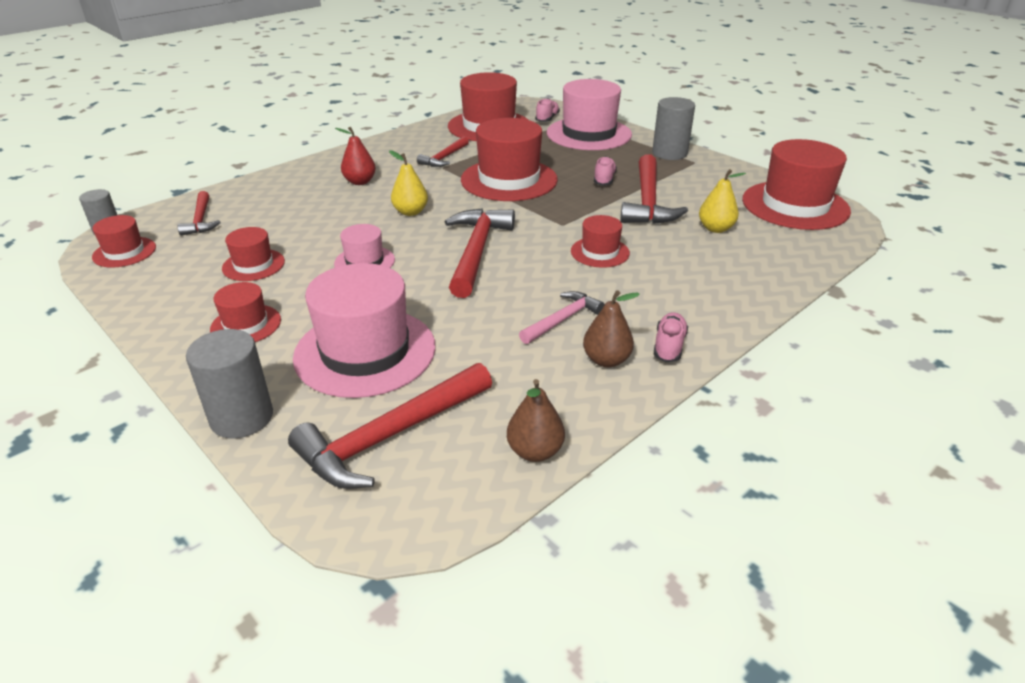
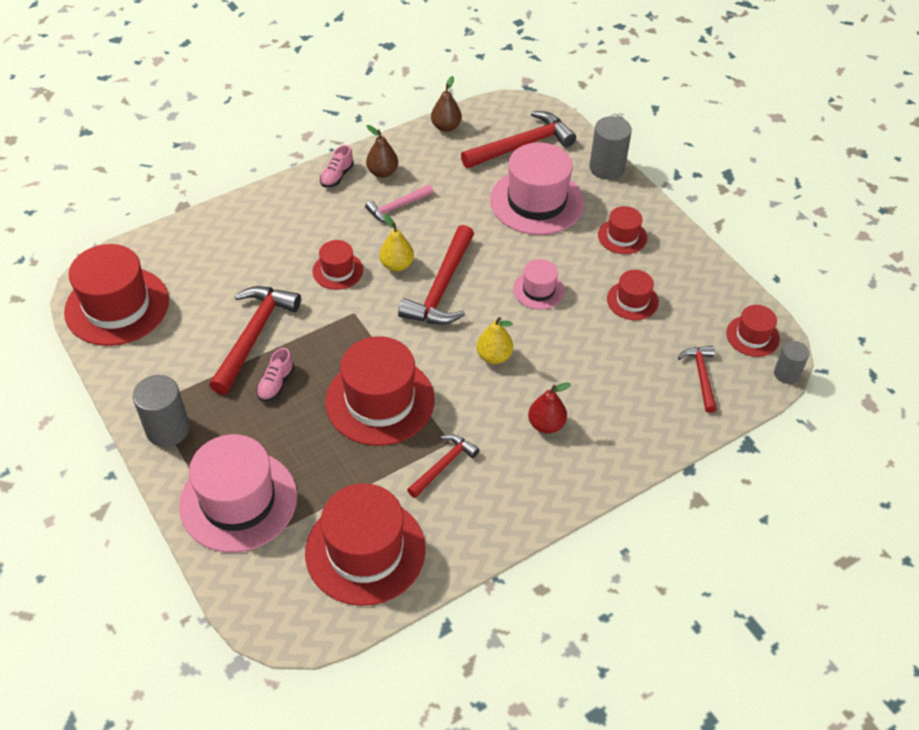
camera: 170 degrees left, 15 degrees up
pink shoe [535,98,560,122] -> none
yellow pear [699,169,746,233] -> yellow pear moved to [379,214,414,272]

